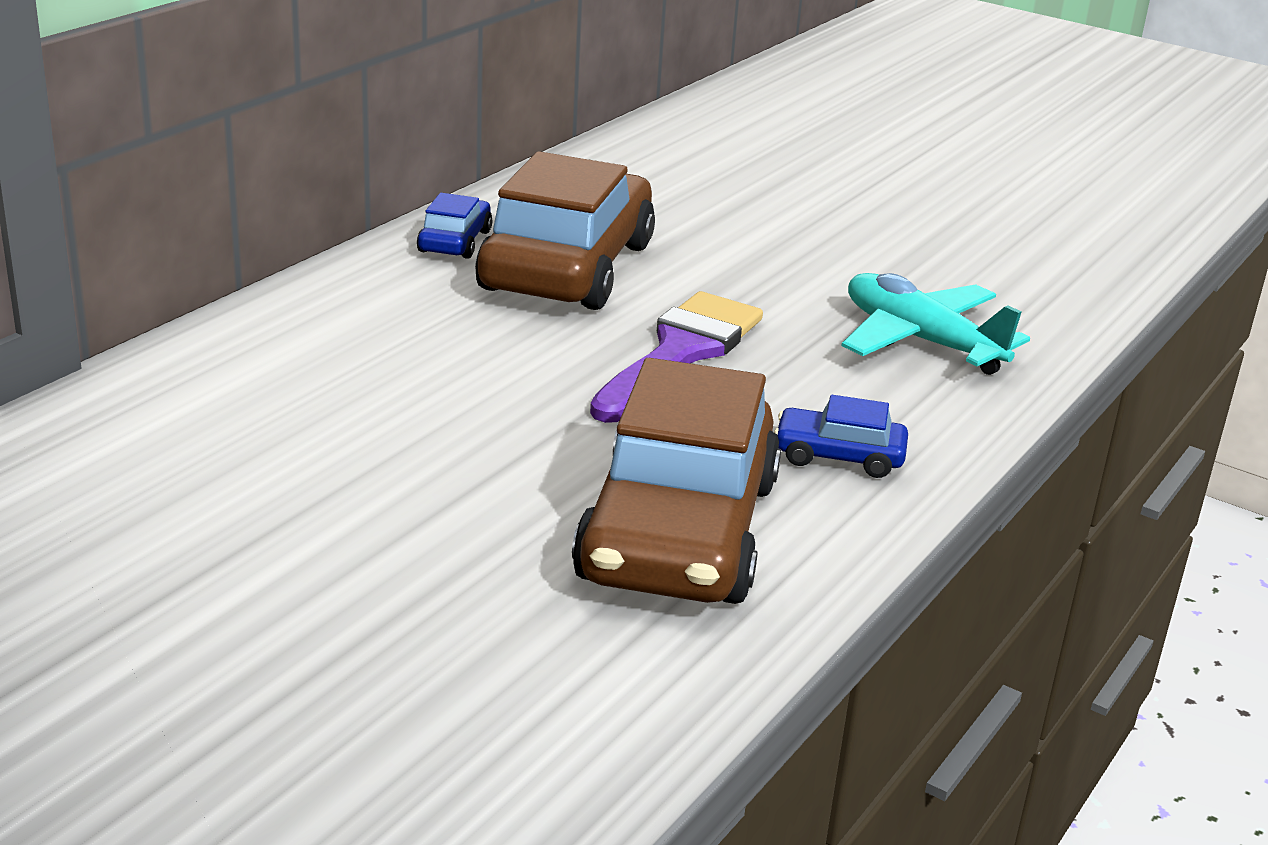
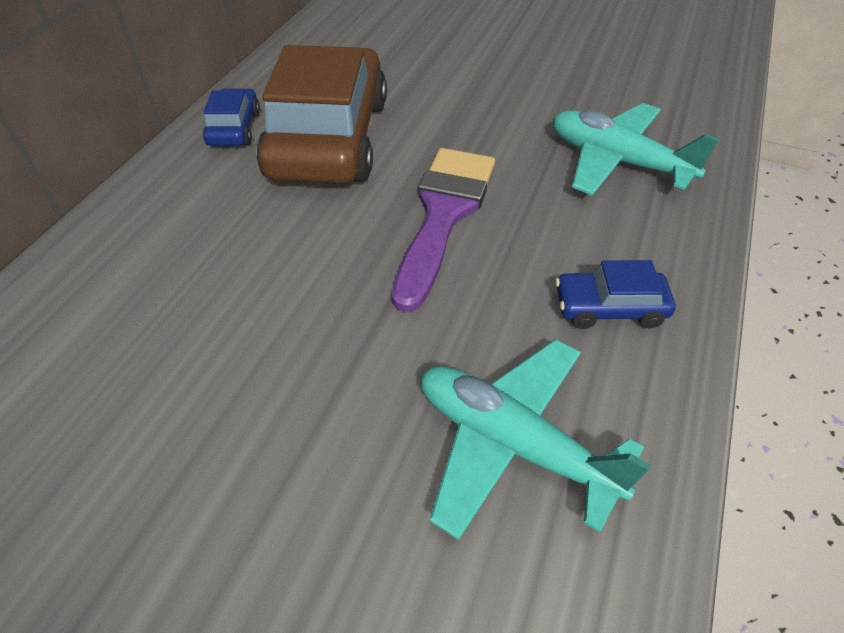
camera: 10 degrees left, 20 degrees up
brown car [572,358,781,604] -> turquoise plane [421,339,651,540]

